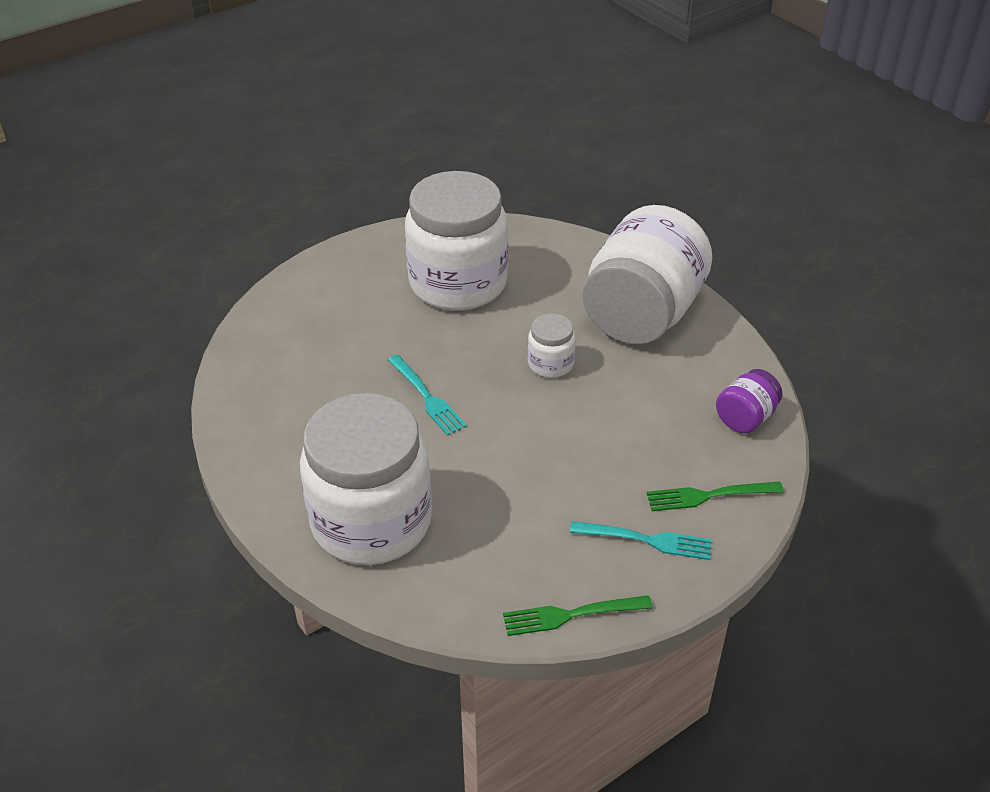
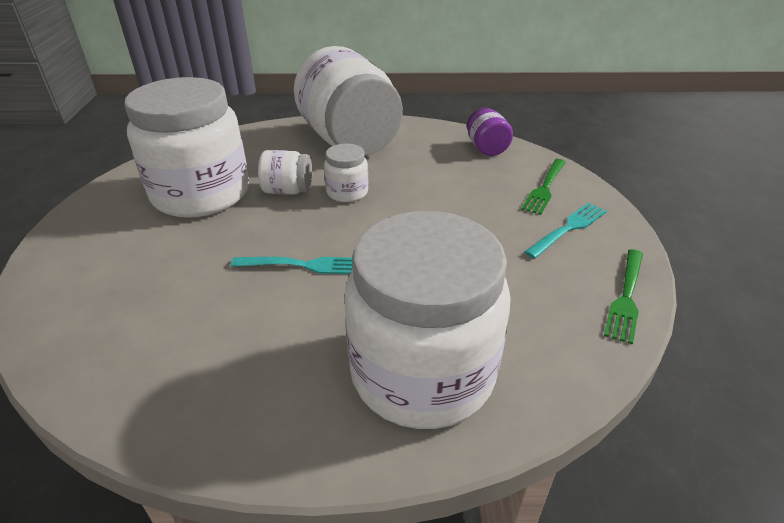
camera: 55 degrees left, 5 degrees down
none -> white jar [258,150,312,194]

